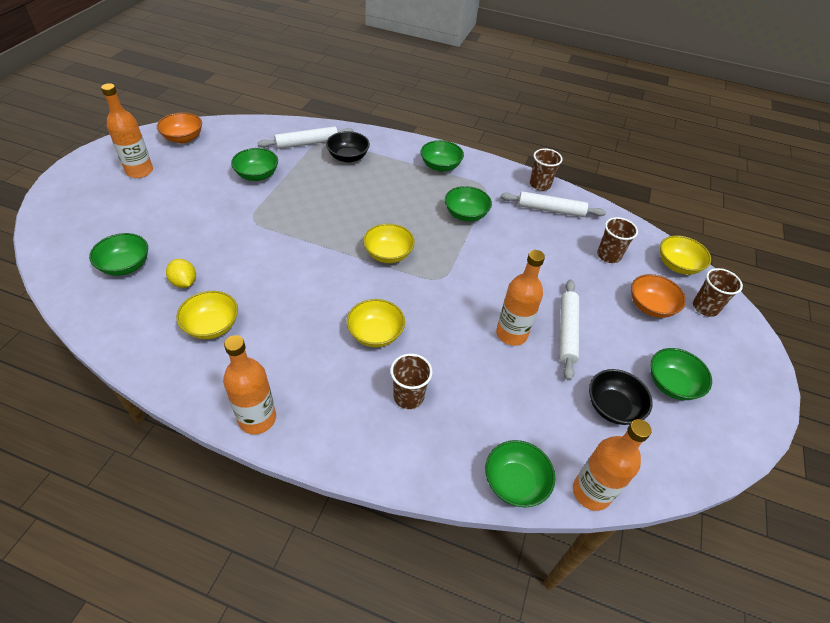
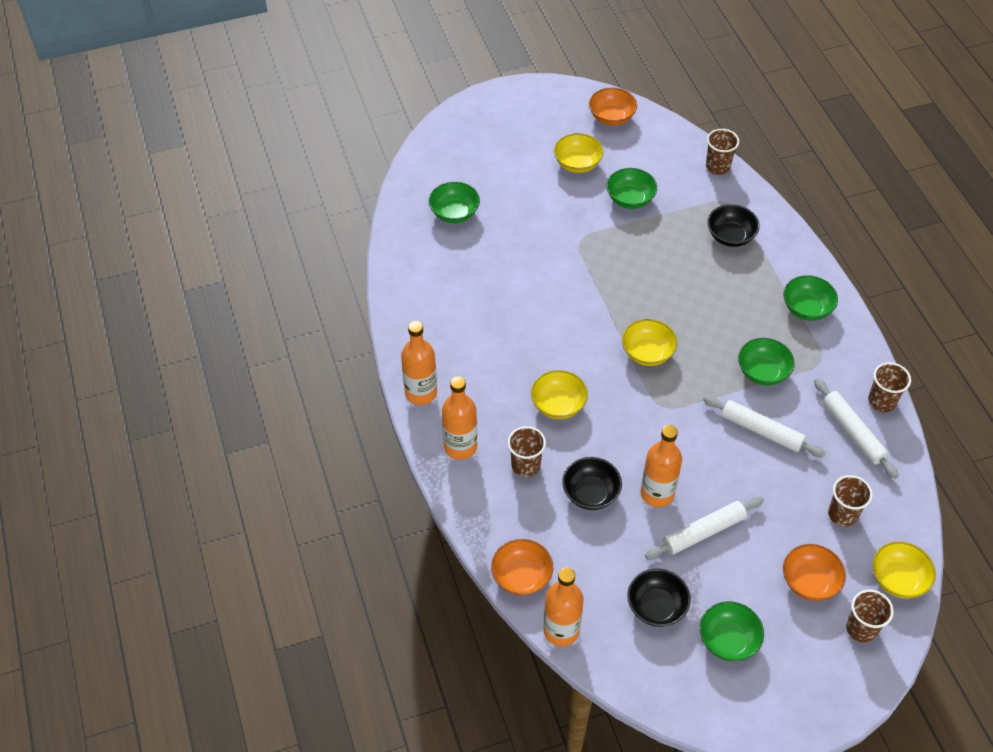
camera: 55 degrees right, 5 degrees up
orange bottle [101,83,153,178] -> orange bottle moved to [442,376,477,460]
yellow lemon [166,259,196,288] -> none
yellow bowl [176,291,238,339] -> yellow bowl moved to [554,133,604,173]
white rolling pin [257,126,354,149] -> white rolling pin moved to [703,396,825,457]
green bowl [485,440,555,507] -> orange bowl [491,539,553,596]
none -> black bowl [562,457,622,510]
none -> brown cup [706,129,739,175]

